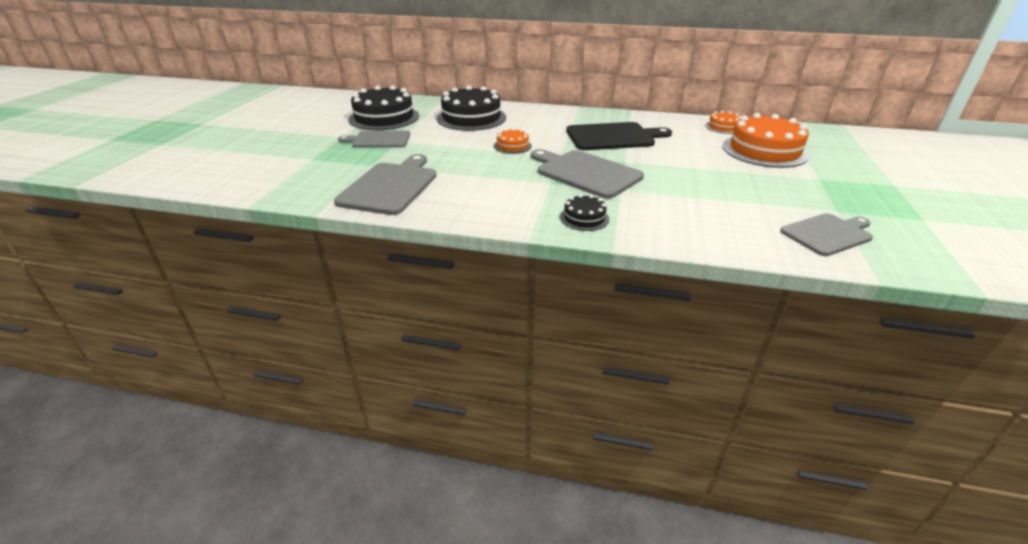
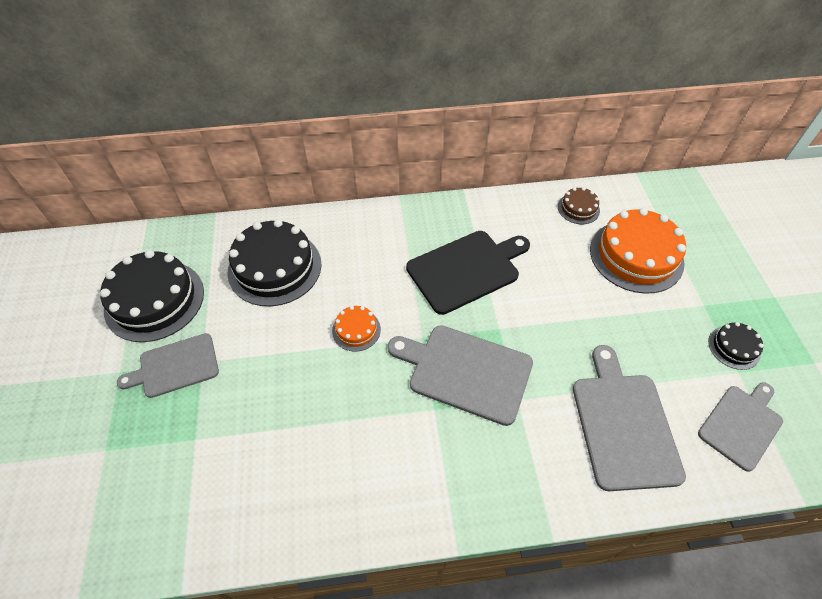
camera: 20 degrees left, 20 degrees up
grey cutting board [334,154,437,215] -> grey cutting board moved to [573,345,686,491]
black cake [560,194,609,231] -> black cake moved to [708,322,764,370]
orange cake [705,111,741,134] -> brown cake [558,187,600,224]

